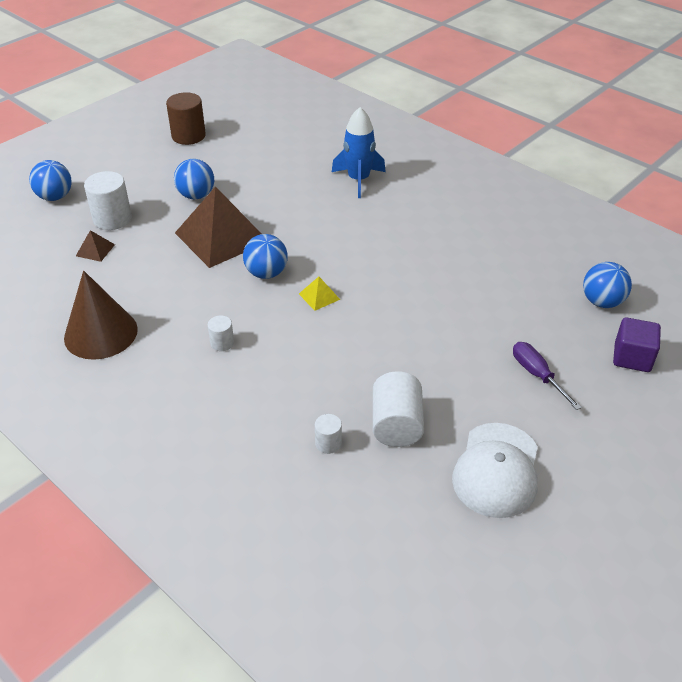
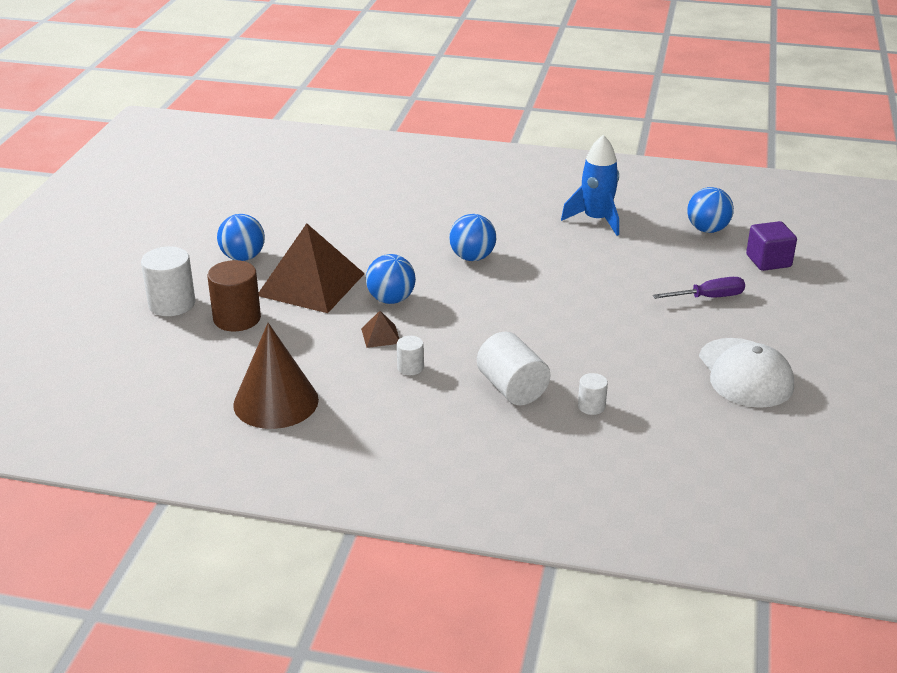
camera: 30 degrees left, 10 degrees down
blue ball [29,160,72,201] -> blue ball moved to [449,214,496,261]
brown pyramid [76,230,115,262] -> brown pyramid moved to [361,311,399,348]
brown cylinder [166,92,206,145] -> brown cylinder moved to [207,260,261,331]
yellow pyramid [299,277,340,311] -> none
blue rocket [332,107,386,198] -> blue rocket moved to [561,135,619,236]
white cylinder [373,371,424,447] -> white cylinder moved to [477,332,551,405]
purple screwdriver [513,342,582,410] -> purple screwdriver turned 135 degrees clockwise [653,277,745,299]

